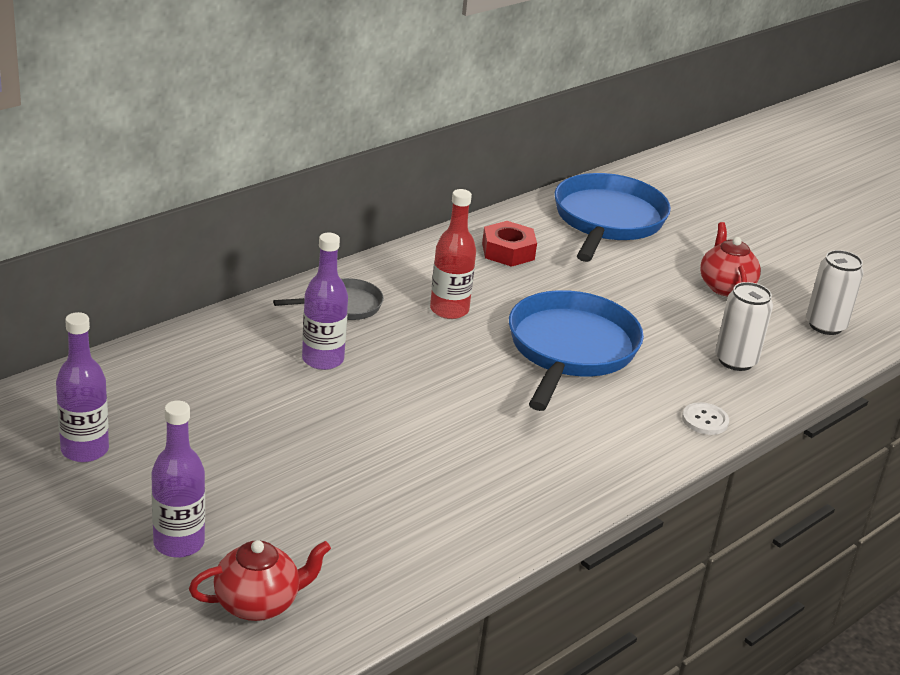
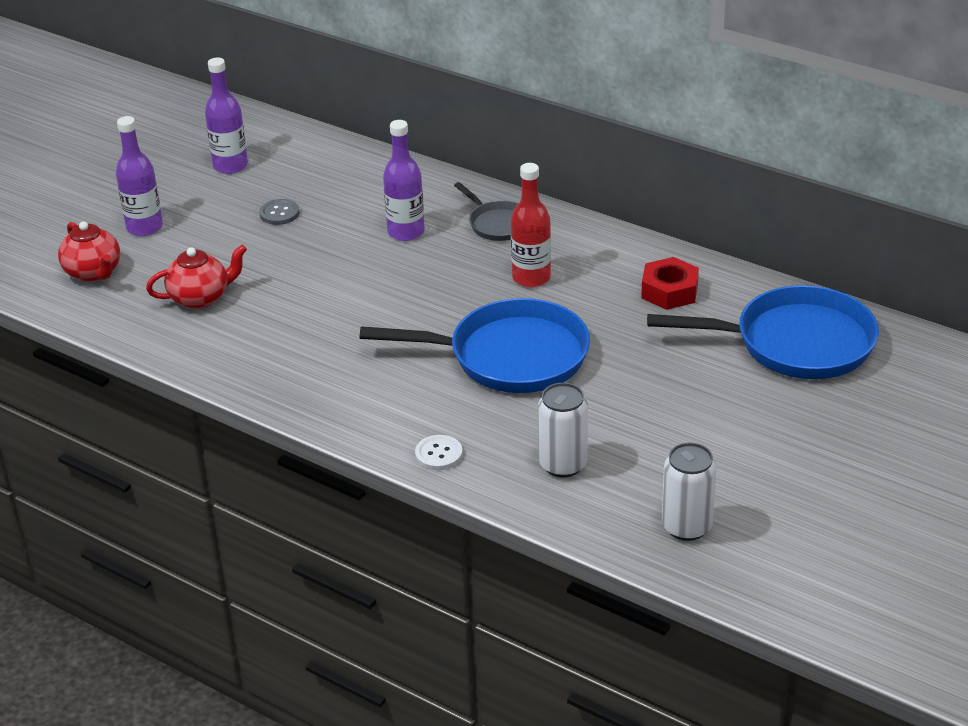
camera: 80 degrees right, 5 degrees up
red teapot [700,222,761,297] -> red teapot moved to [146,245,247,309]
none -> grey button [259,199,299,225]

